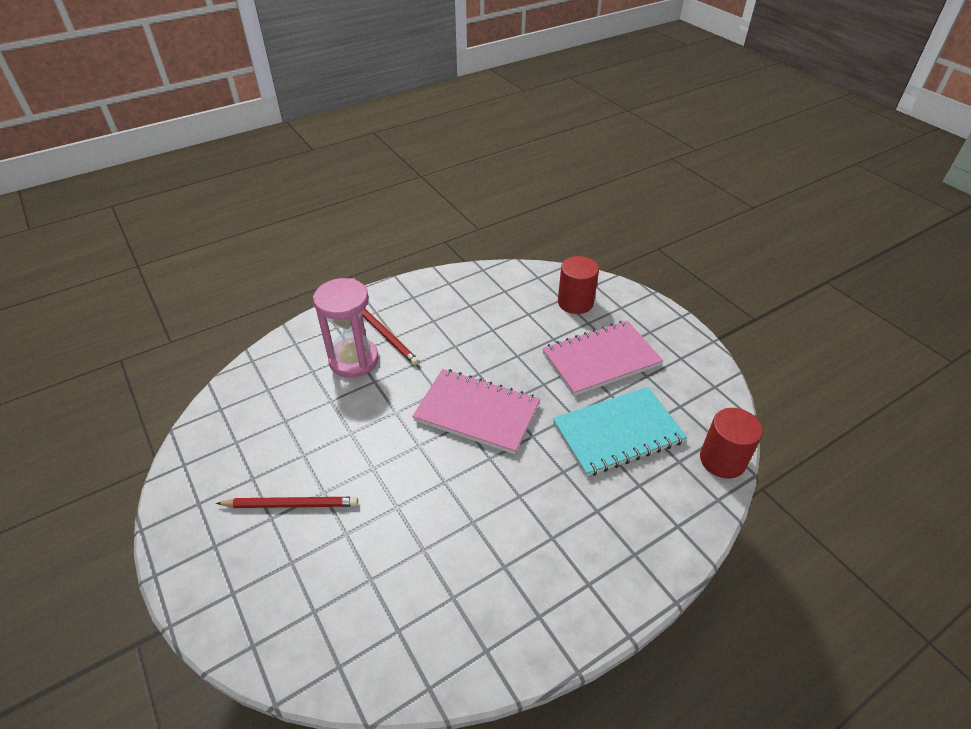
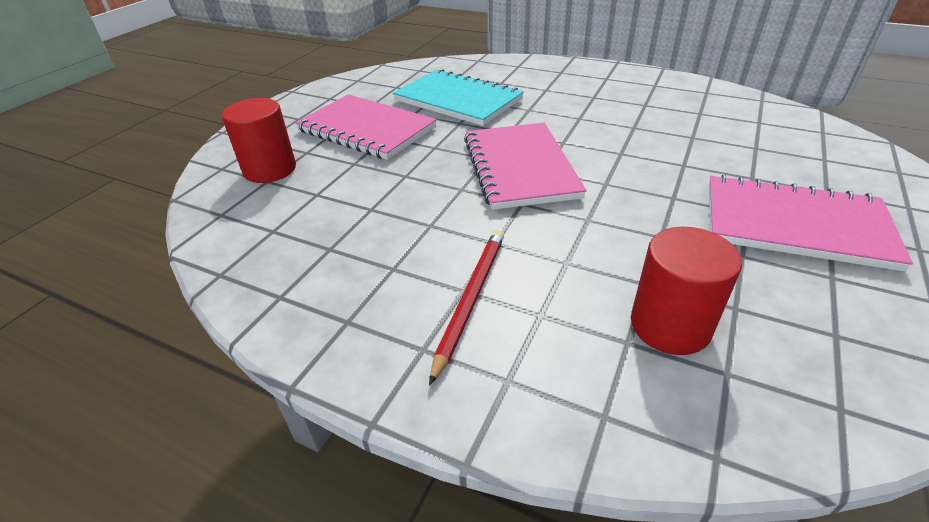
camera: 120 degrees left, 5 degrees down
red pencil [216,497,358,508] -> pink notebook [709,175,913,271]
pink hourglass [313,278,379,378] -> none
red cylinder [700,408,763,479] -> red cylinder moved to [631,227,742,355]

